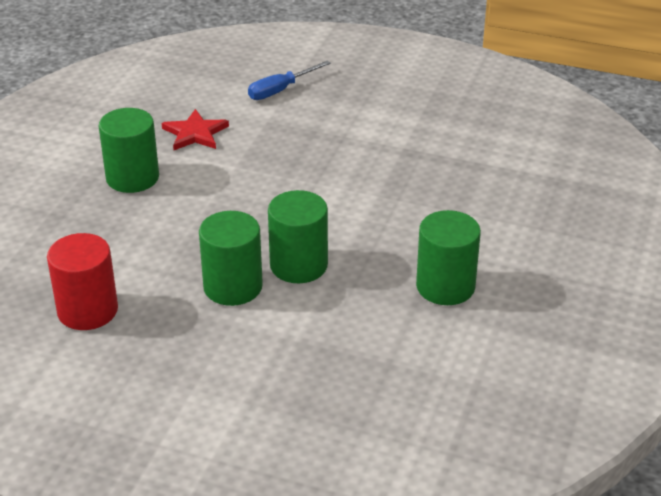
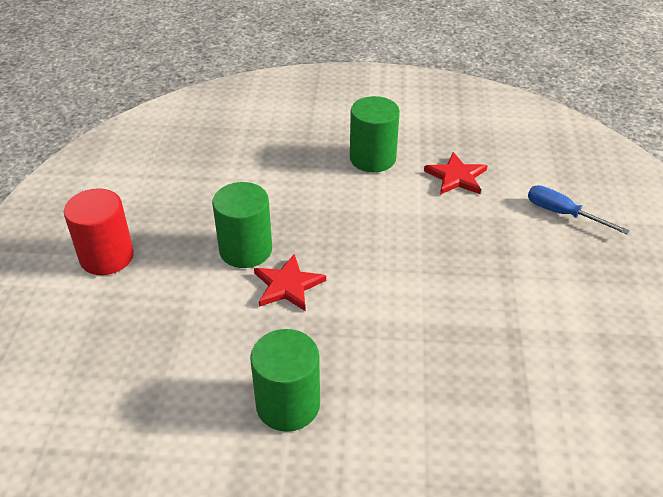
camera: 75 degrees right, 5 degrees up
red cylinder [47,233,118,330] -> red cylinder moved to [64,188,134,275]
green cylinder [268,190,328,283] -> red star [254,254,326,311]

